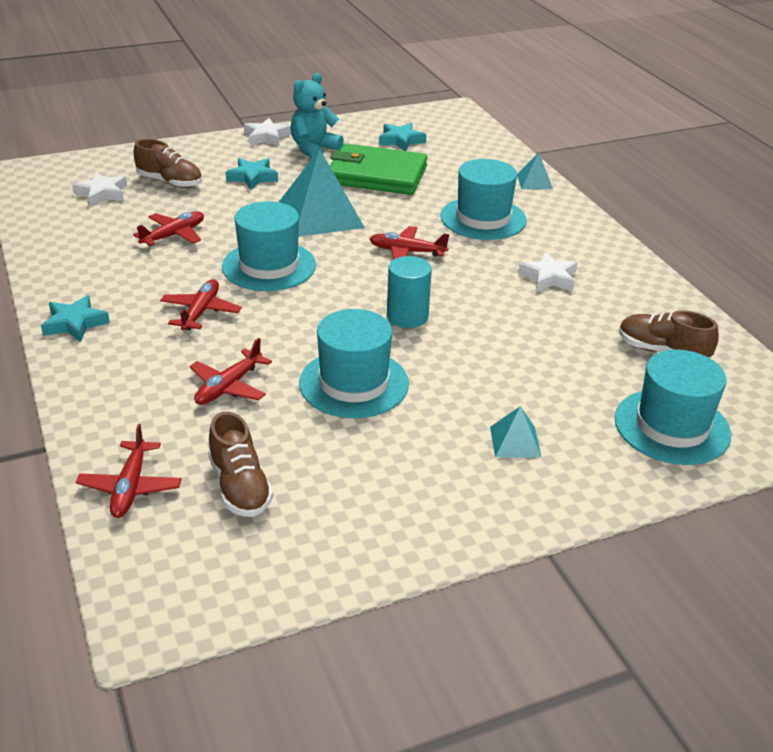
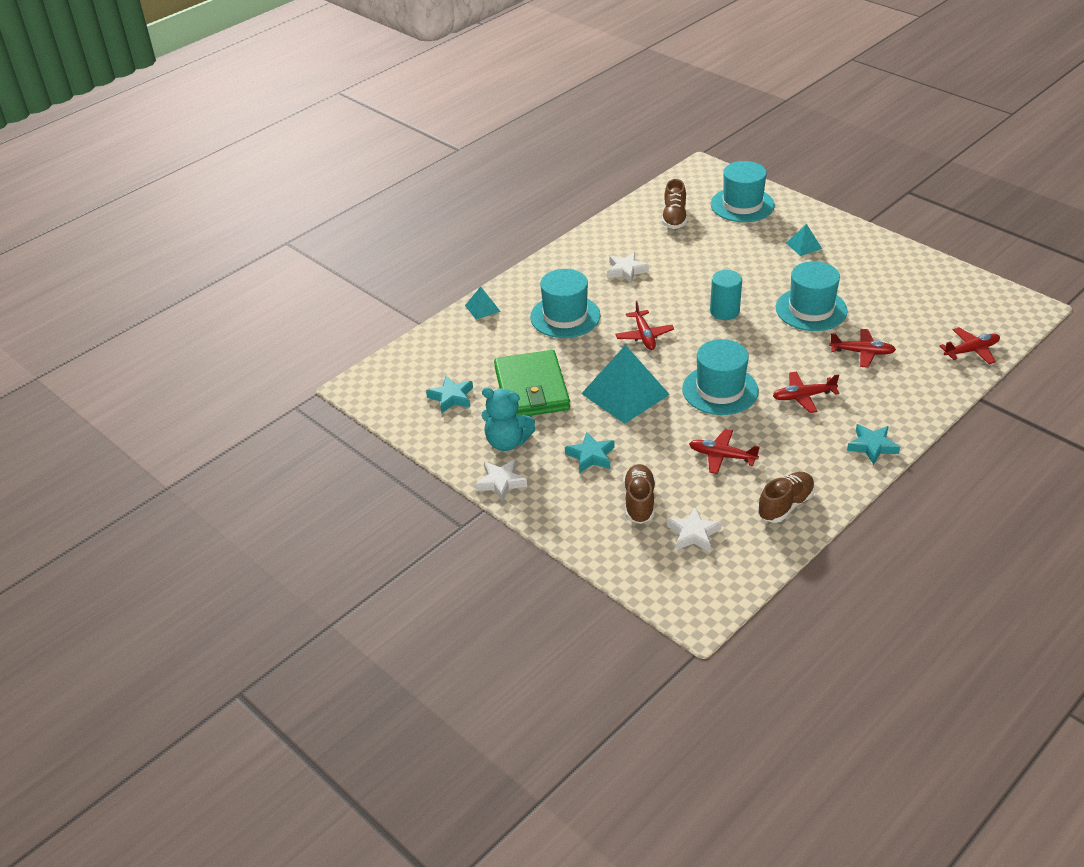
camera: 110 degrees left, 5 degrees up
brown shoe [208,412,273,517] -> brown shoe moved to [758,472,815,523]

